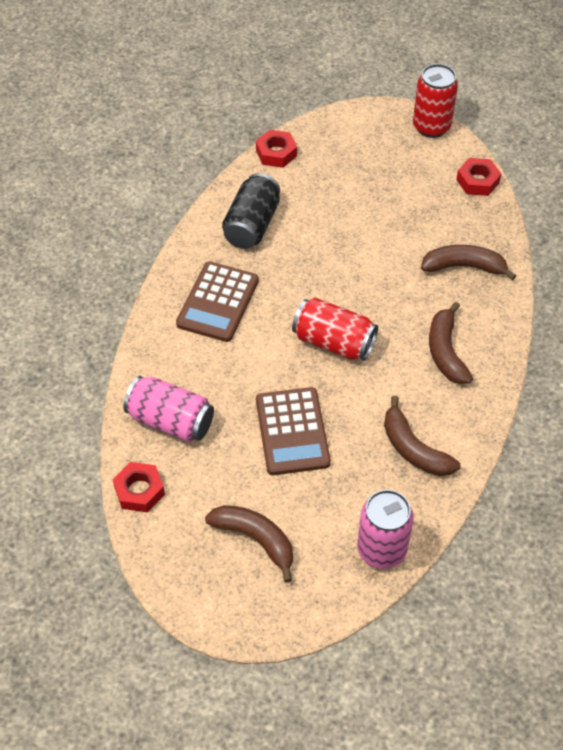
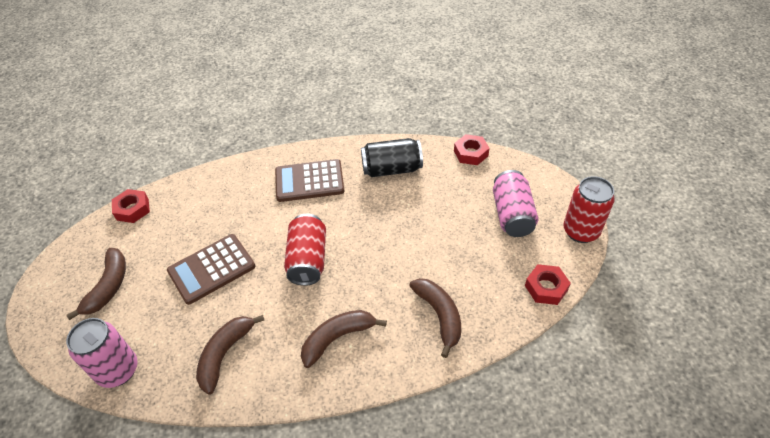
camera: 65 degrees right, 5 degrees down
pink can [123,376,214,442] -> pink can moved to [493,170,538,237]

